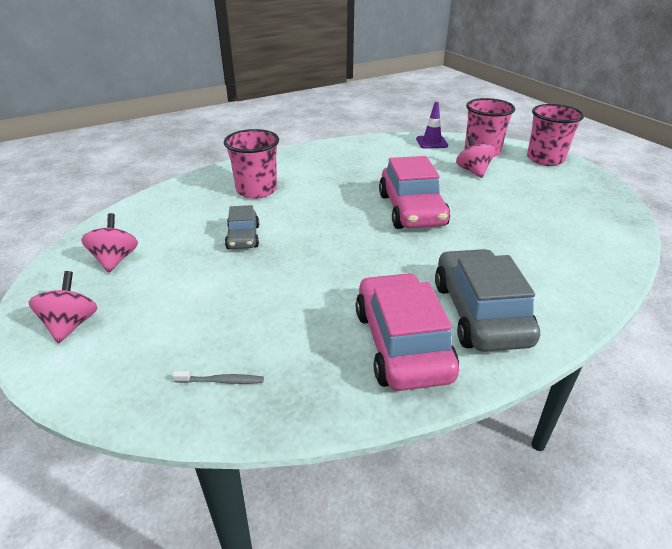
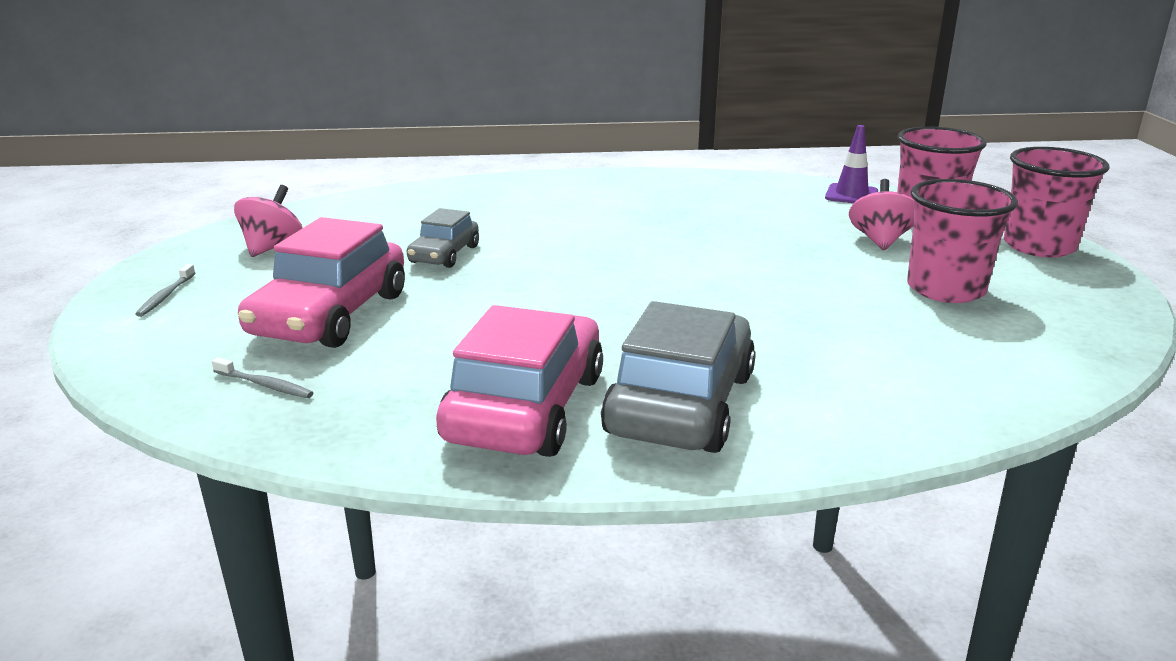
camera: 25 degrees right, 10 degrees down
pink spinning top [28,271,97,344] -> grey toothbrush [135,264,195,317]
pink cup [224,129,279,199] -> pink cup moved to [907,179,1018,303]
pink car [379,156,450,229] -> pink car moved to [238,217,405,348]

